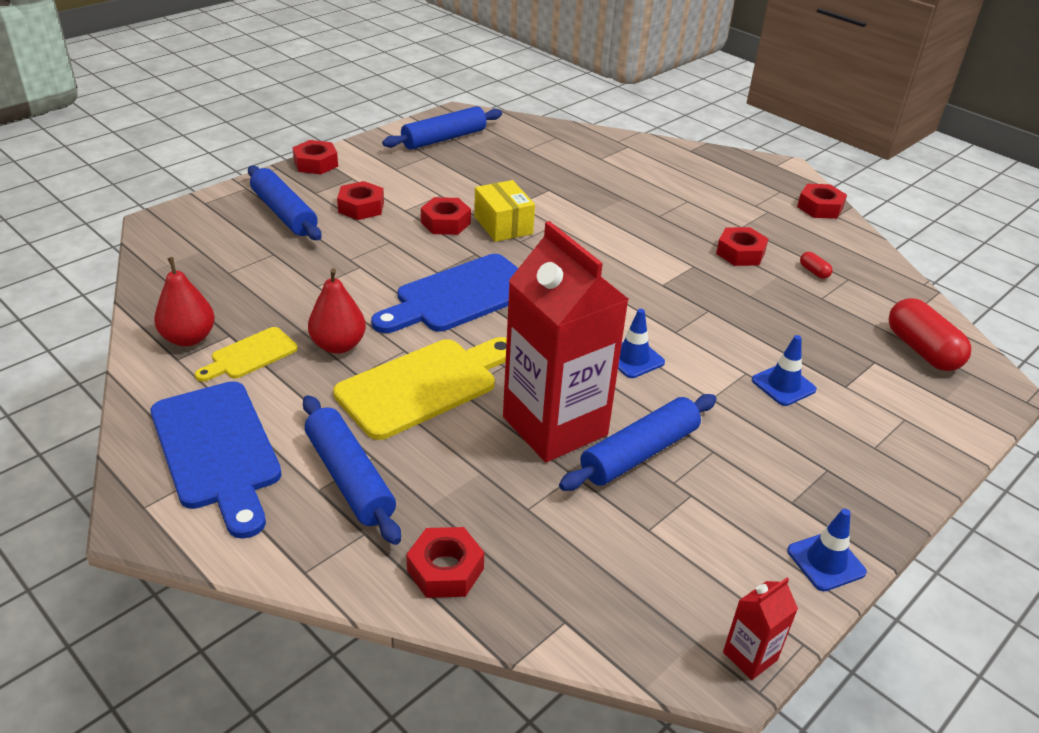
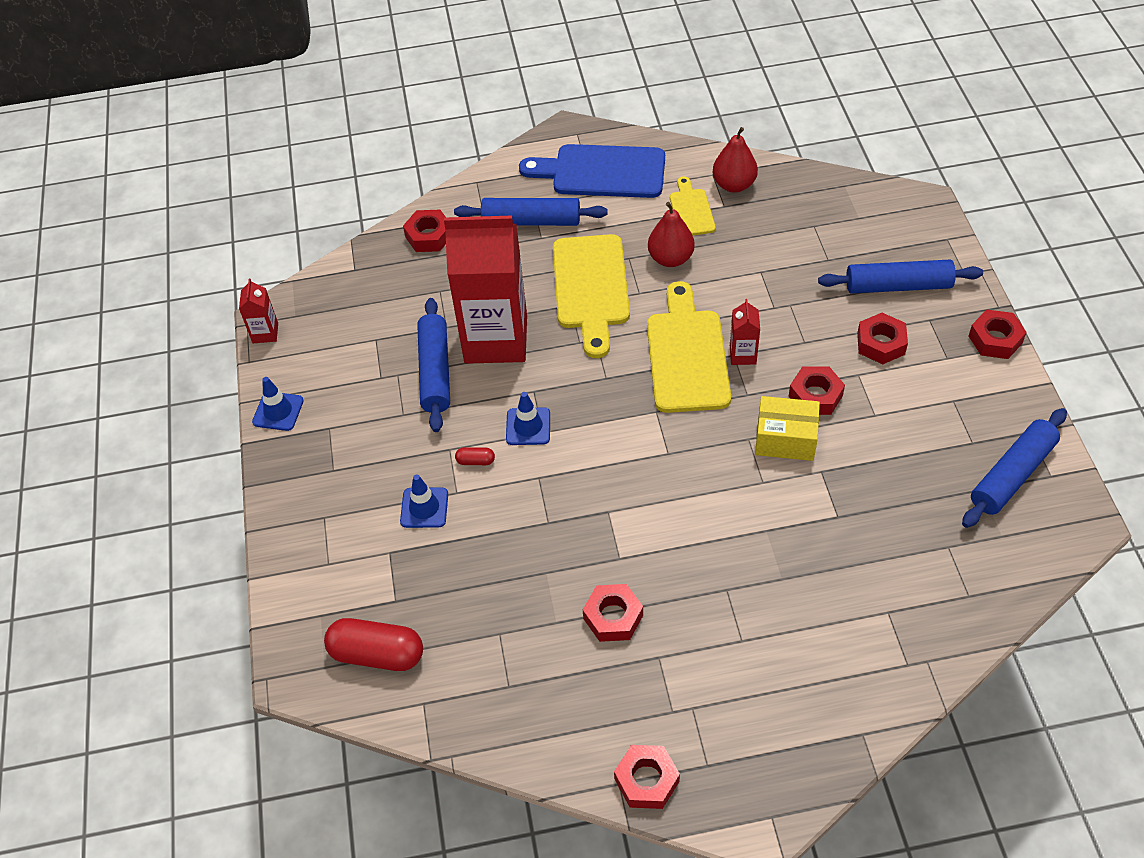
camera: 130 degrees right, 15 degrees up
blue cutting board [371,254,518,333] -> yellow cutting board [647,281,731,413]
blue rolling pin [382,106,502,150] -> blue rolling pin turned 45 degrees clockwise [962,408,1067,528]
red capsule [800,252,832,279] -> red capsule moved to [455,447,495,465]
none -> red carton [730,299,760,365]

